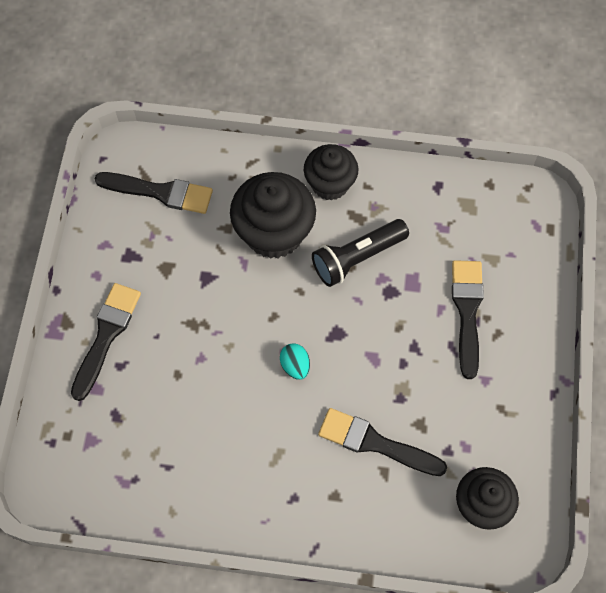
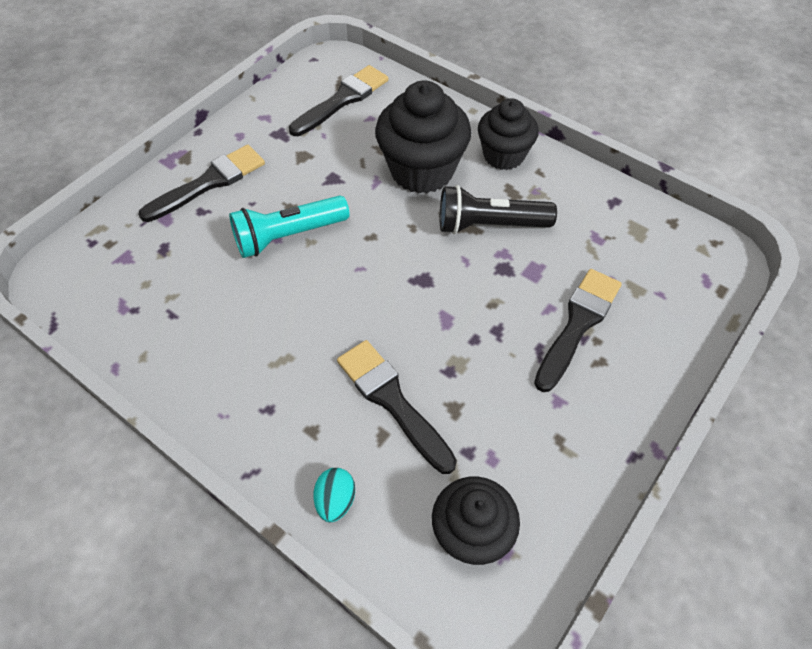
camera: 30 degrees right, 10 degrees down
black brush [95,172,213,214] -> black brush turned 90 degrees counterclockwise [289,65,388,136]
turquoise egg [280,343,310,380] -> turquoise egg moved to [313,468,355,522]
none -> turquoise flashlight [229,196,350,258]

